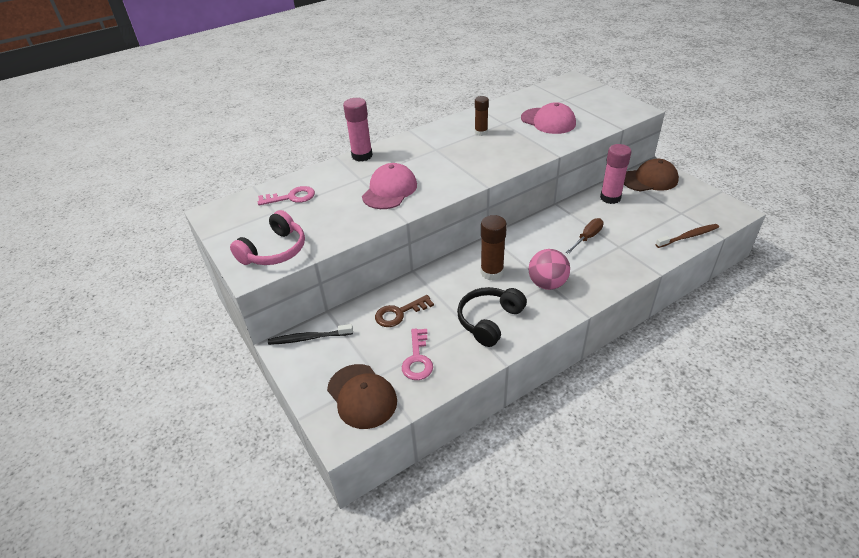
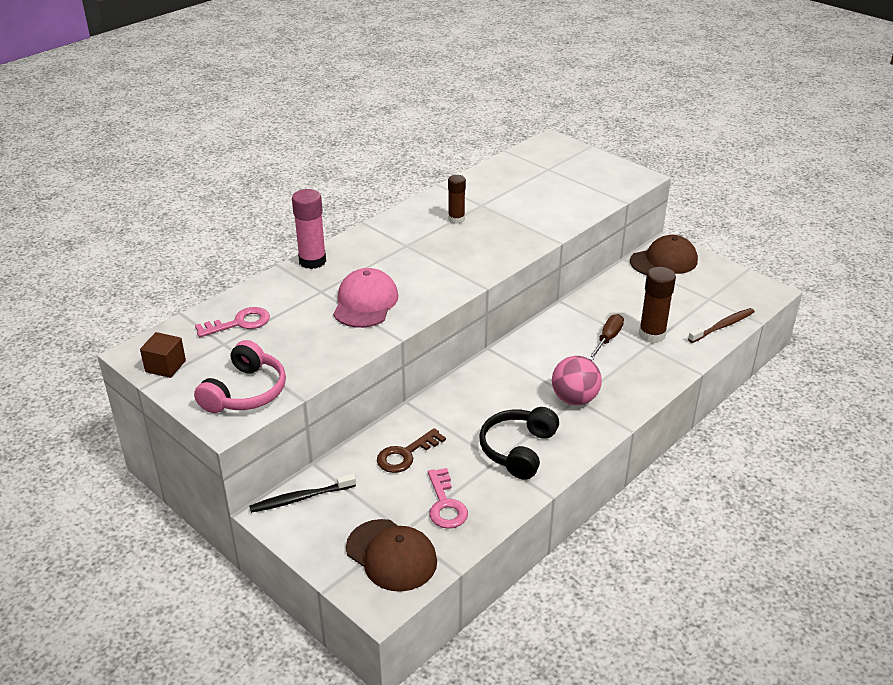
camera: 15 degrees left, 5 degrees down
brown glue stick [481,215,507,281] -> brown glue stick moved to [639,267,676,343]
pink cap [521,102,576,134] -> none
pink glue stick [600,144,631,204] -> none
none -> brown cube [140,332,186,378]

